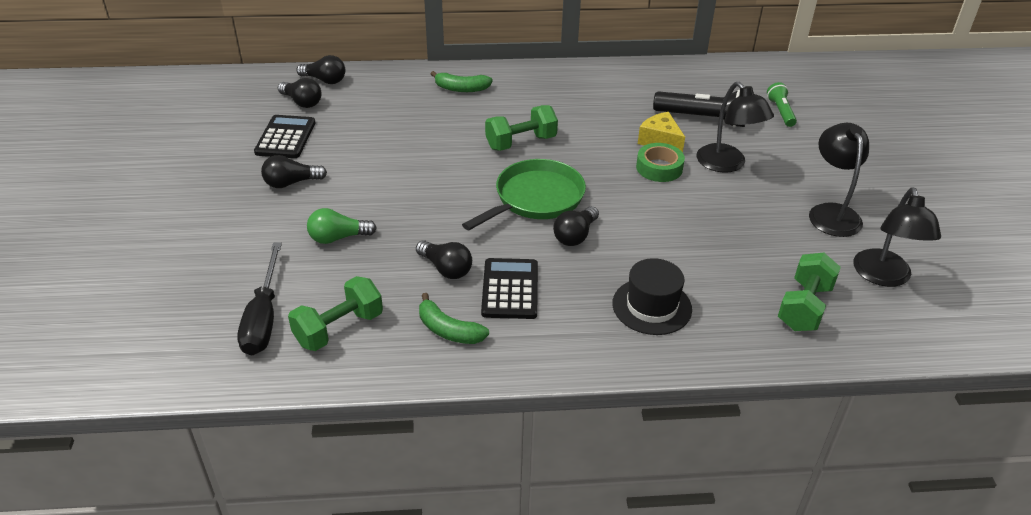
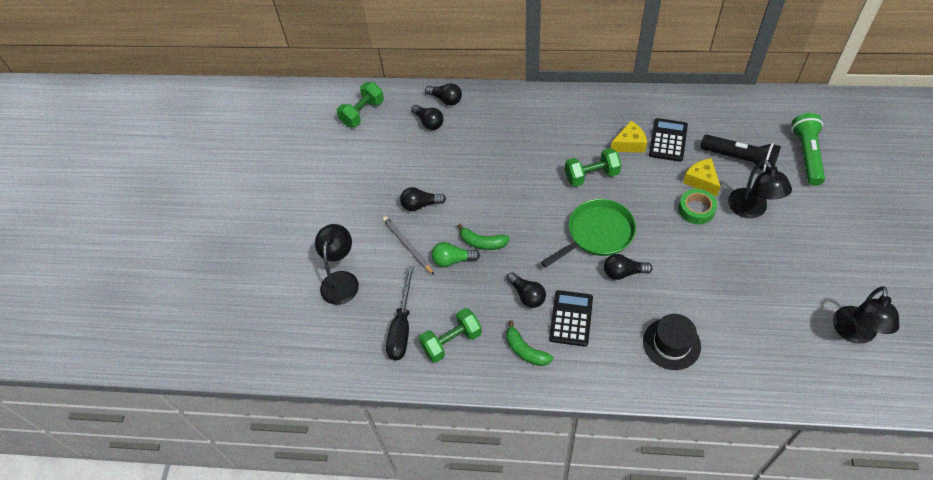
camera: 15 degrees right, 15 degrees up
black calculator [254,115,315,158] -> black calculator moved to [649,118,688,162]
green banana [431,71,493,92] -> green banana moved to [457,224,510,250]
black light bulb [553,206,599,246] -> black light bulb turned 45 degrees clockwise [604,254,652,280]
green flashlight [767,82,797,127] -> green flashlight [791,113,825,186], size x1.70
green dumbbell [778,253,841,331] -> green dumbbell moved to [337,82,384,127]
black lamp [809,123,869,237] -> black lamp moved to [315,224,359,305]
none -> grey pencil [383,216,434,275]
none -> yellow cheese [611,121,647,153]

